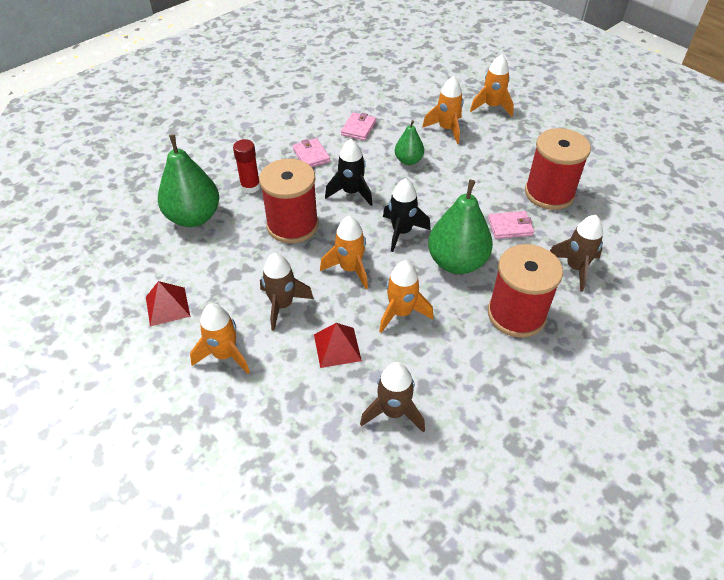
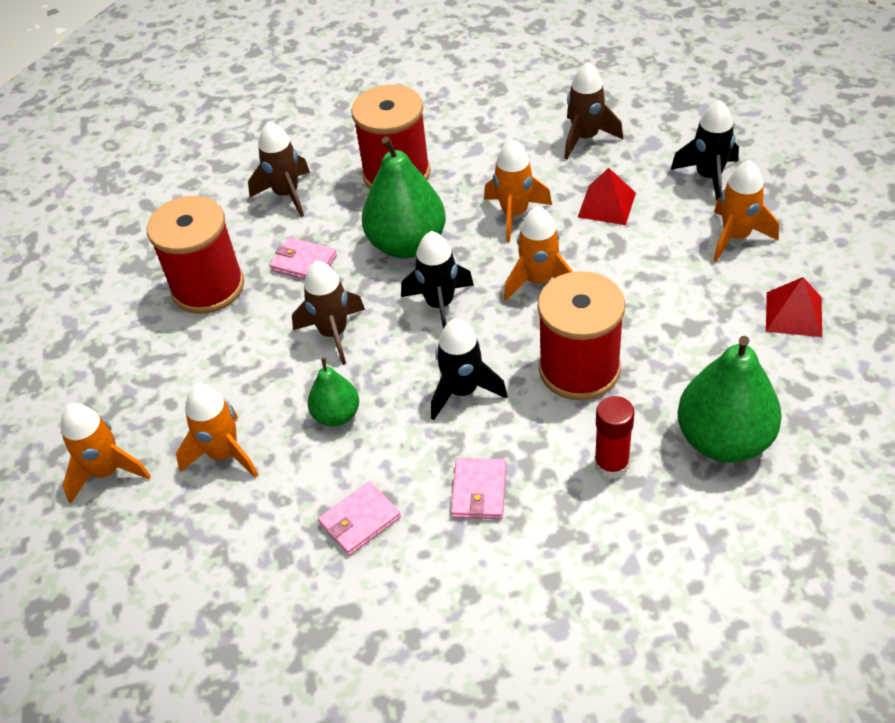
camera: 145 degrees left, 0 degrees up
brown rocket [260,253,314,331] -> brown rocket moved to [292,261,365,365]
none -> black rocket [671,100,739,201]

